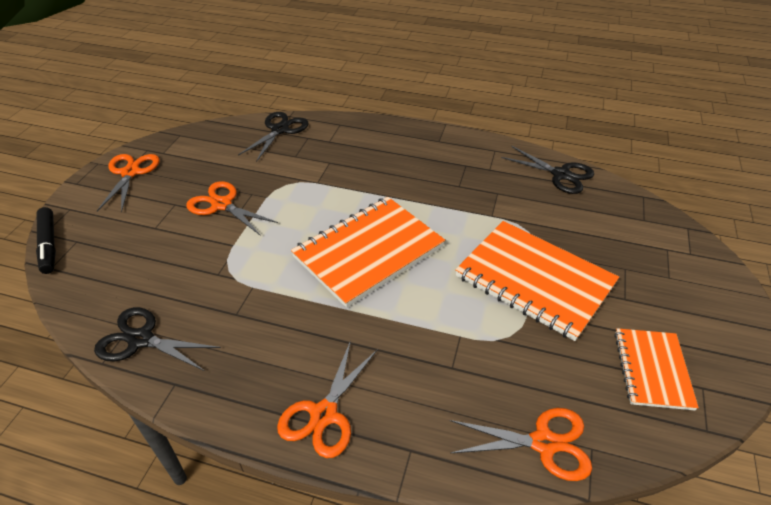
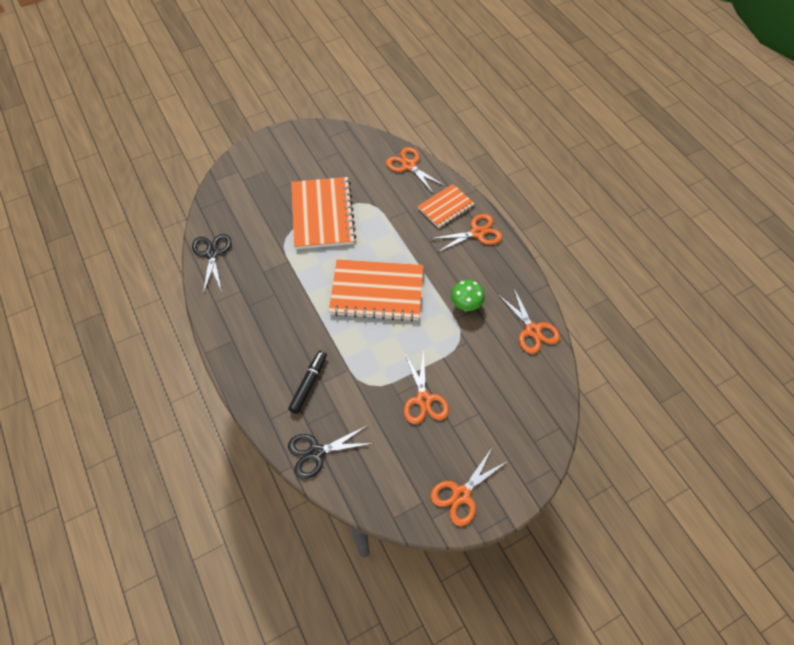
camera: 135 degrees left, 15 degrees up
black marker [36,207,56,274] -> black marker moved to [288,350,327,414]
black scissors [94,307,221,371] -> orange scissors [498,287,560,354]
orange notebook [614,328,699,410] -> orange notebook moved to [418,184,475,228]
none -> green mushroom [451,280,485,311]

